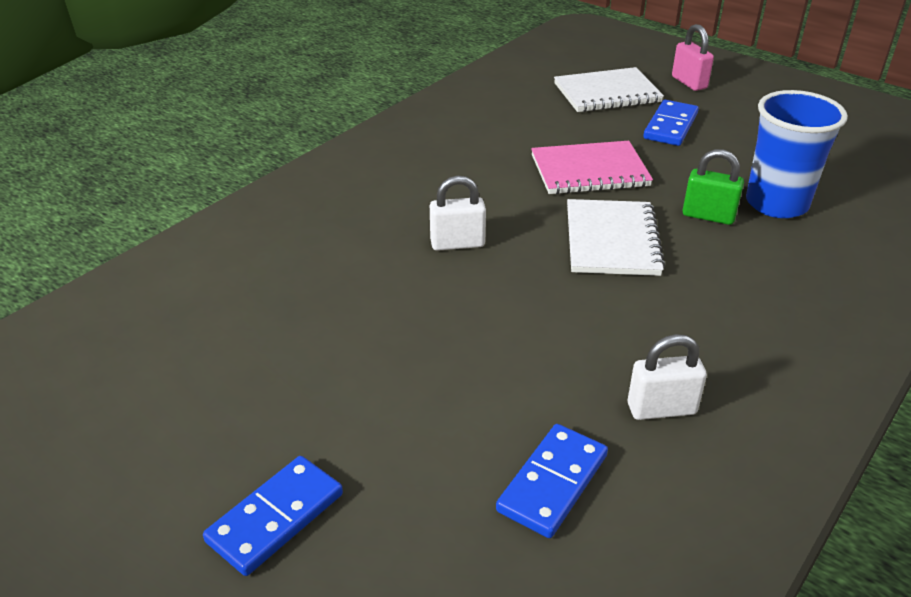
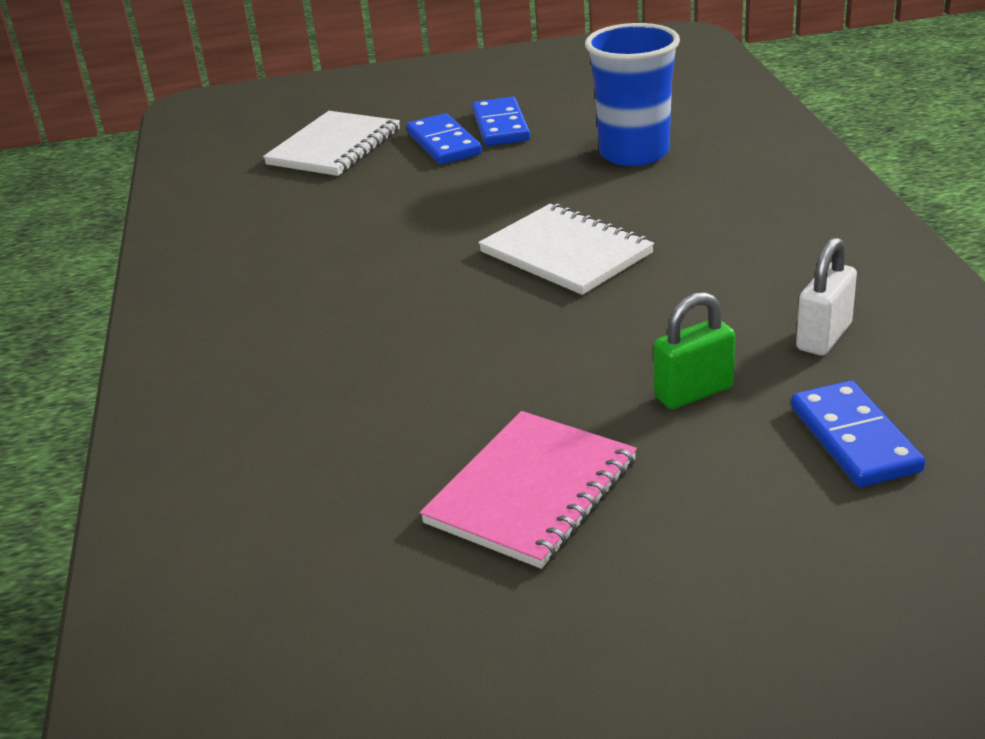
camera: 45 degrees left, 5 degrees down
blue domino [203,456,343,576] -> blue domino moved to [472,97,530,146]
white padlock [430,176,486,251] -> none
pink notebook [531,141,653,194] -> pink notebook moved to [420,411,637,569]
pink padlock [672,24,714,91] -> none
green padlock [682,149,744,225] -> green padlock moved to [654,292,735,409]

